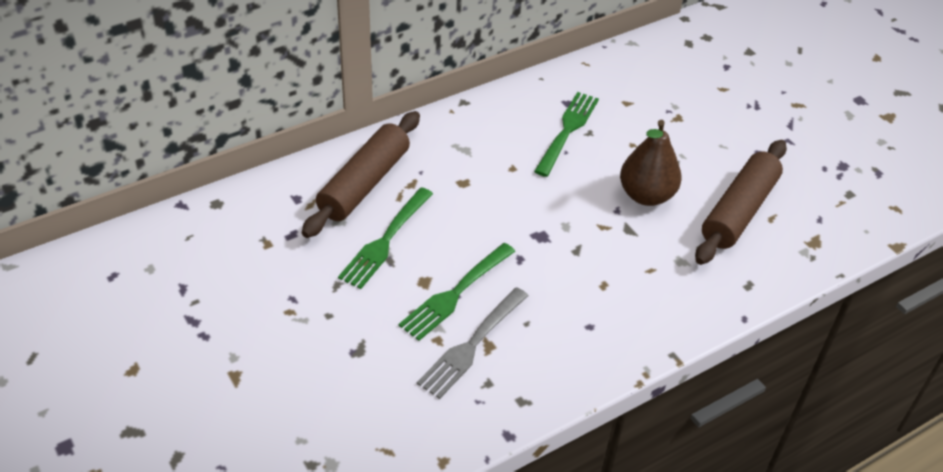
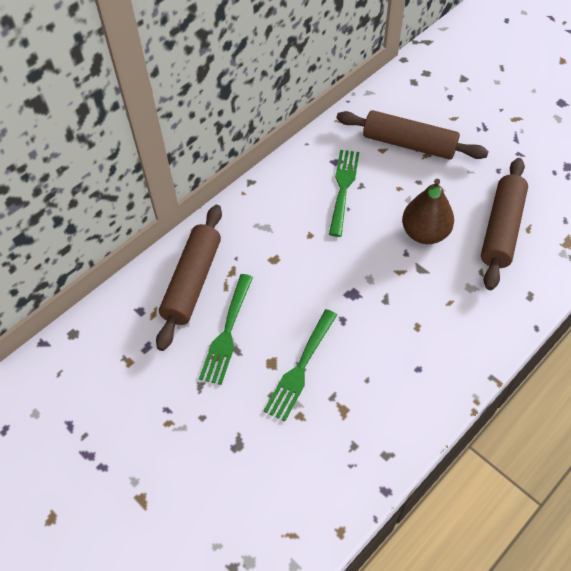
camera: 10 degrees left, 10 degrees up
grey fork [417,287,529,399] -> none
none -> brown rolling pin [337,110,489,160]

